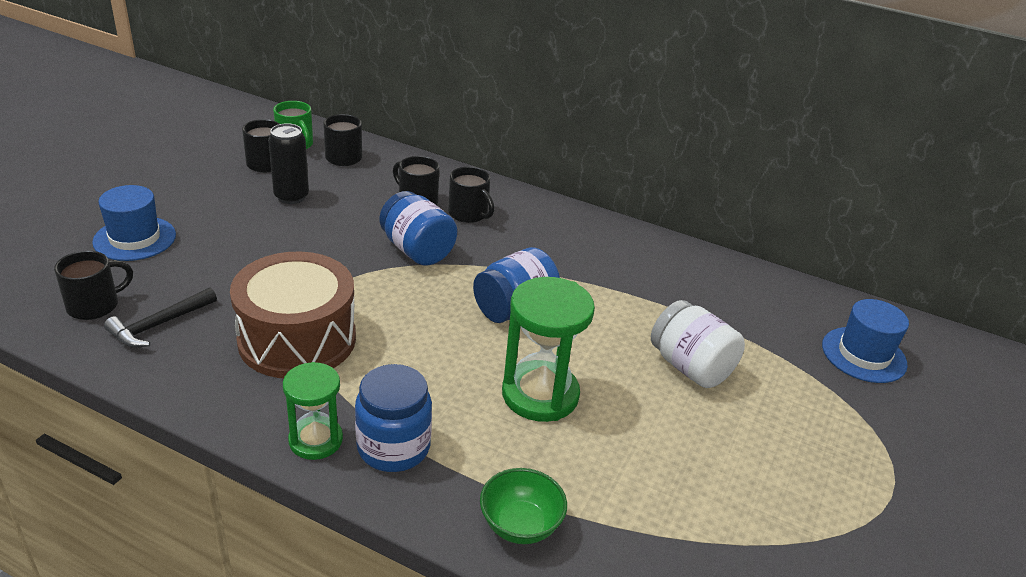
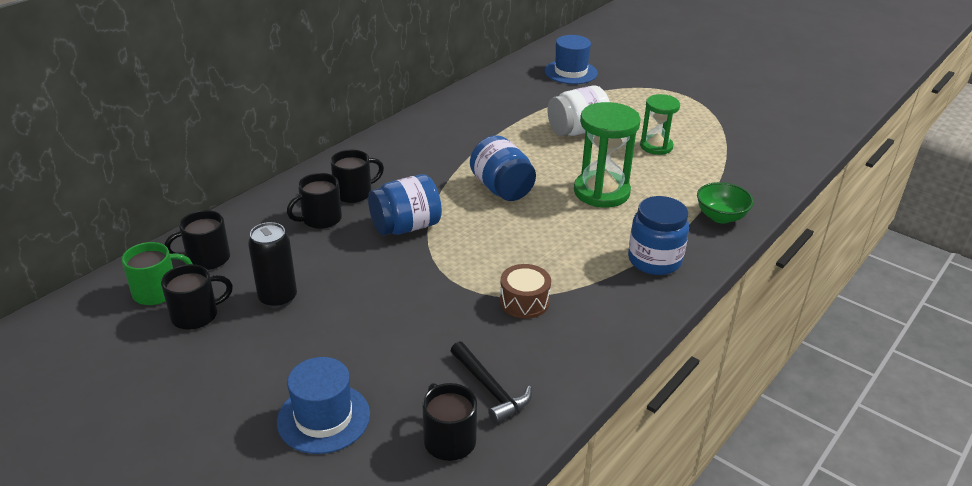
camera: 75 degrees left, 0 degrees up
brown drum [230,251,356,378] -> brown drum [500,264,551,319], size x0.48
green hourglass [283,362,343,460] -> green hourglass moved to [640,94,680,155]

